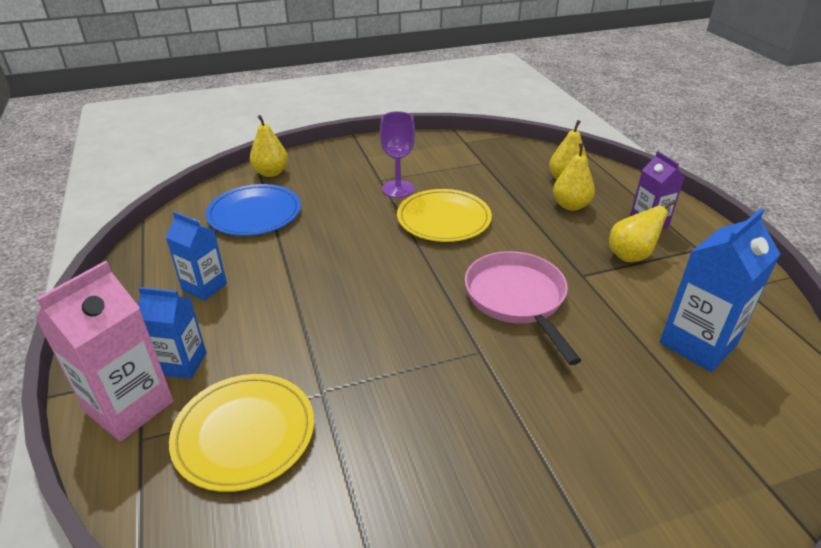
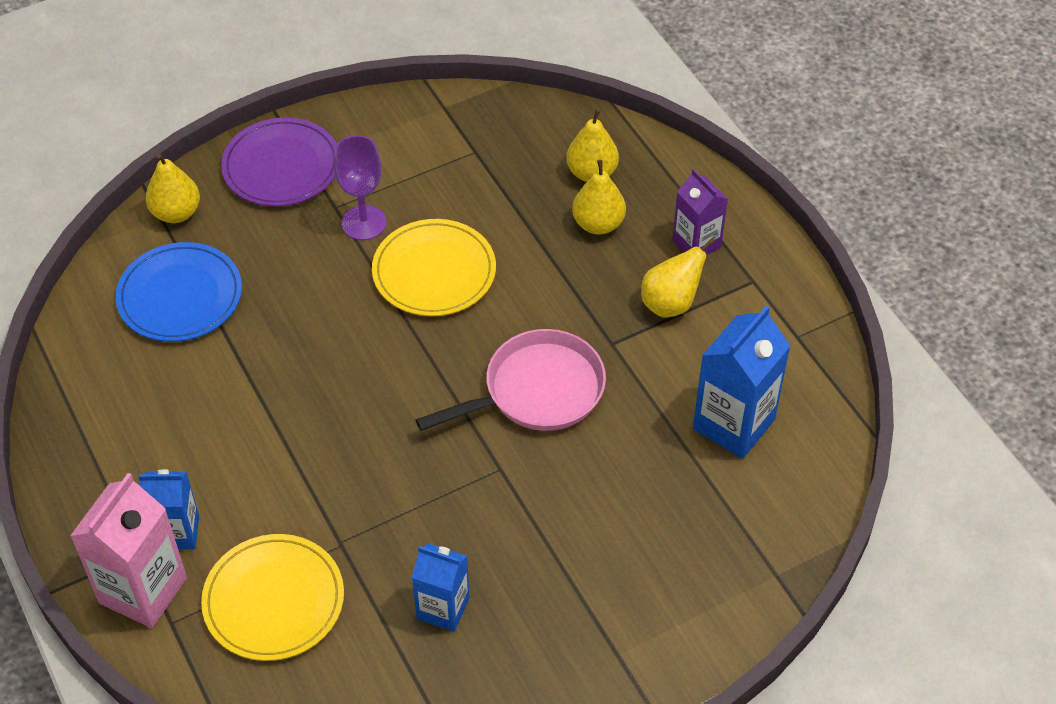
camera: 10 degrees left, 15 degrees up
blue carton [166,211,227,301] -> blue carton moved to [412,543,469,632]
pink pan [465,251,582,365] -> pink pan turned 90 degrees clockwise [416,329,606,431]
none -> purple plate [221,118,337,206]

